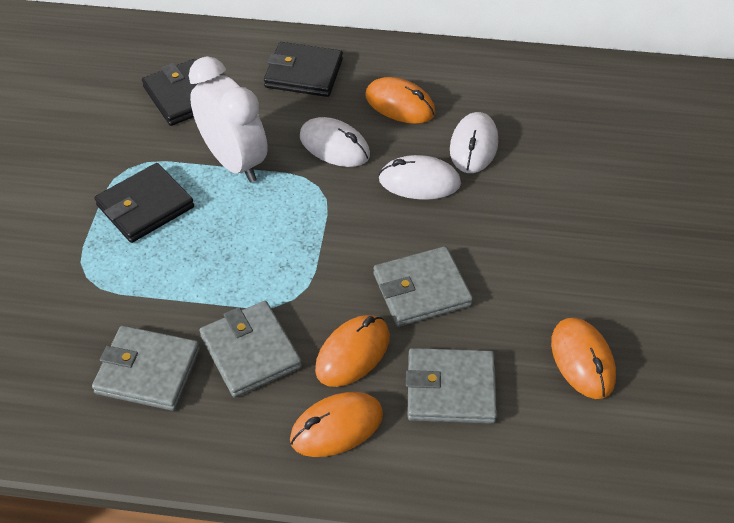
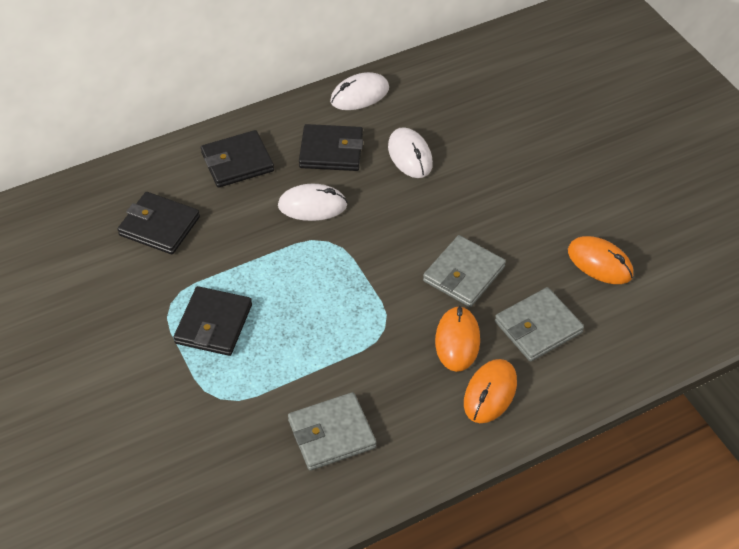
camera: 35 degrees left, 0 degrees up
white clock [189,56,268,182] -> none
grey wallet [200,301,302,398] -> none
orange mouse [365,77,435,124] -> black wallet [299,124,363,171]
white mouse [378,155,461,200] -> white mouse moved to [330,72,389,110]

